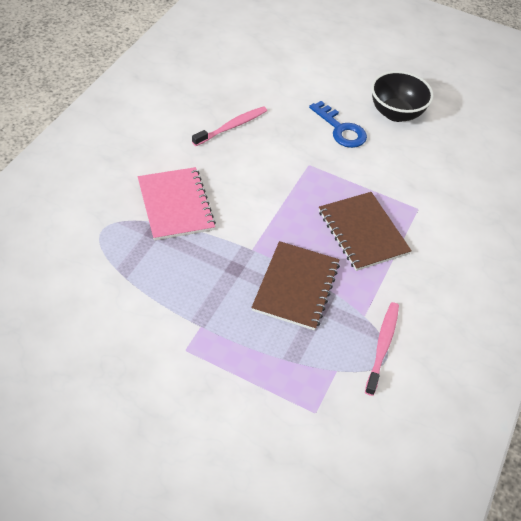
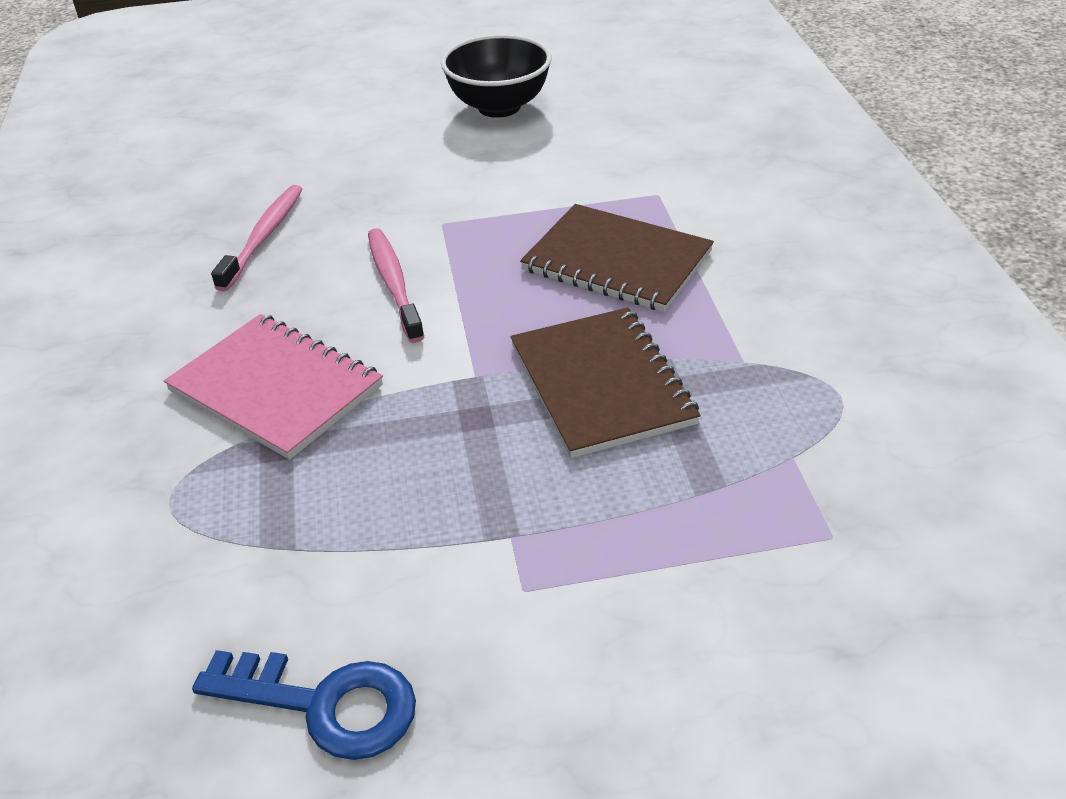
camera: 30 degrees left, 10 degrees down
blue key [309,101,367,148] -> blue key moved to [192,650,416,760]
pink toothbrush [365,302,399,396] -> pink toothbrush moved to [368,228,424,343]

